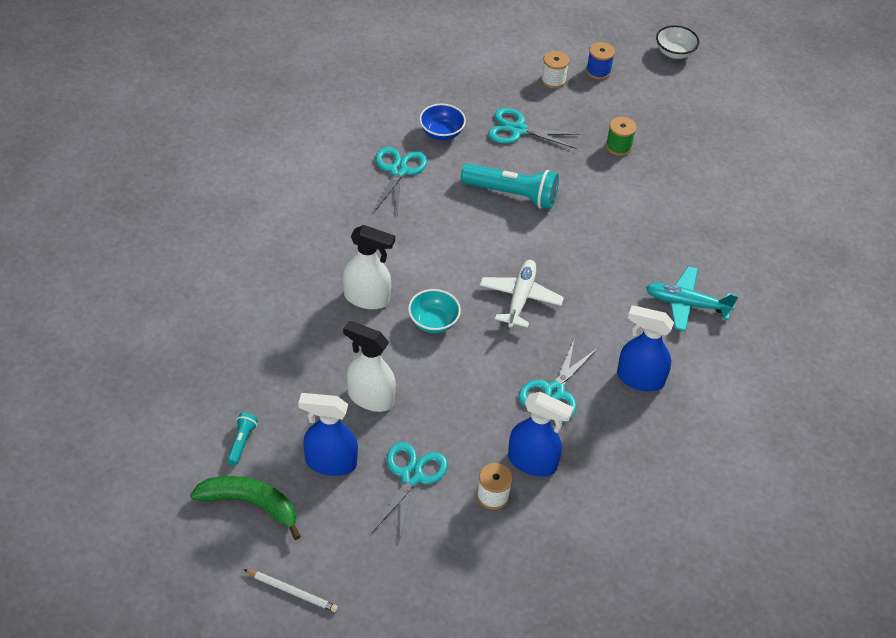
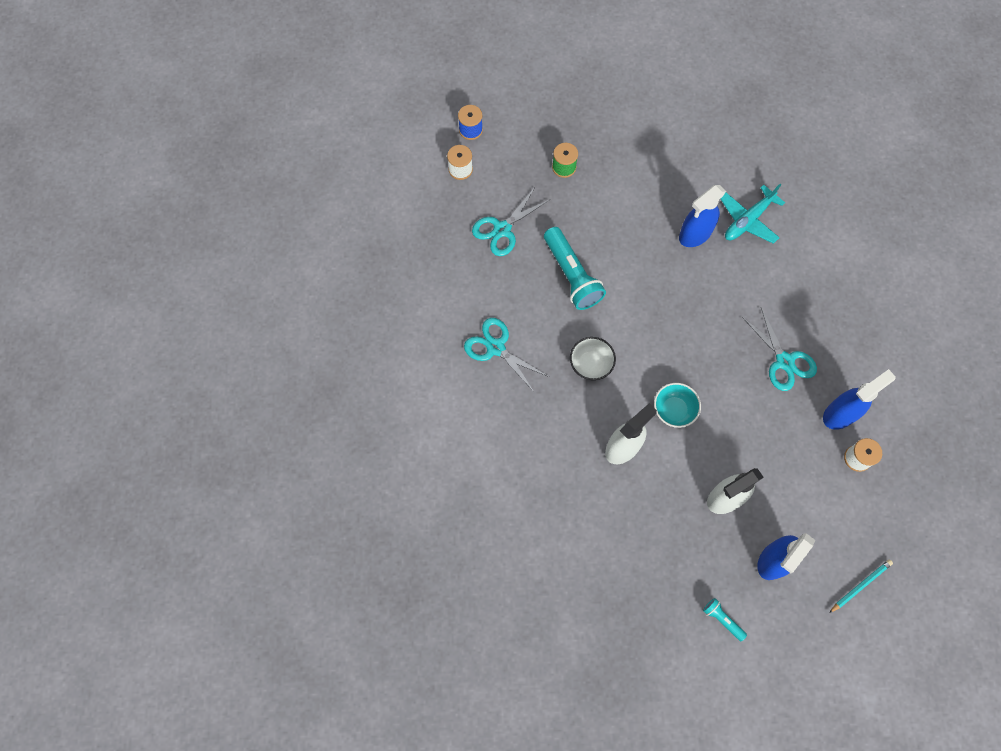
camera: 55 degrees left, 20 degrees up
green banana [190,476,301,540] -> none
white pencil [244,569,338,612] -> none
turquoise scissors [372,442,448,542] -> none
blue bowl [419,104,466,140] -> none
turquoise flashlight [461,163,559,209] -> turquoise flashlight turned 105 degrees clockwise [544,227,606,310]
white plane [480,260,564,328] -> none
blue spray bottle [617,305,674,392] -> blue spray bottle moved to [679,185,726,247]
white bowl [656,25,699,59] -> white bowl moved to [570,337,616,380]
none -> turquoise pencil [829,559,893,613]

